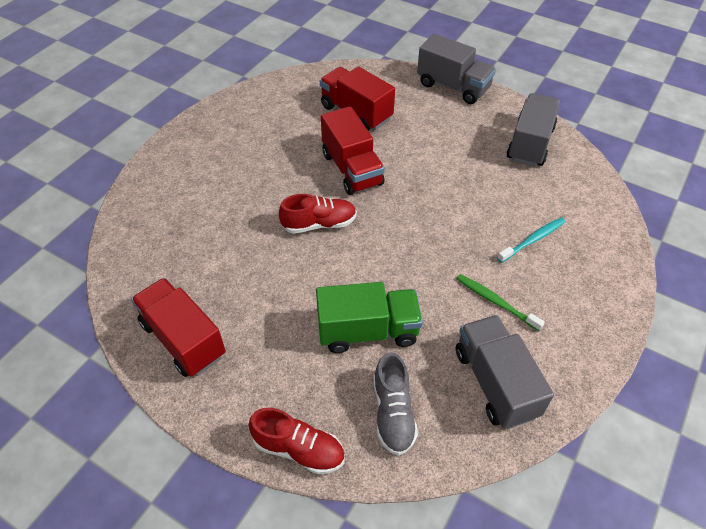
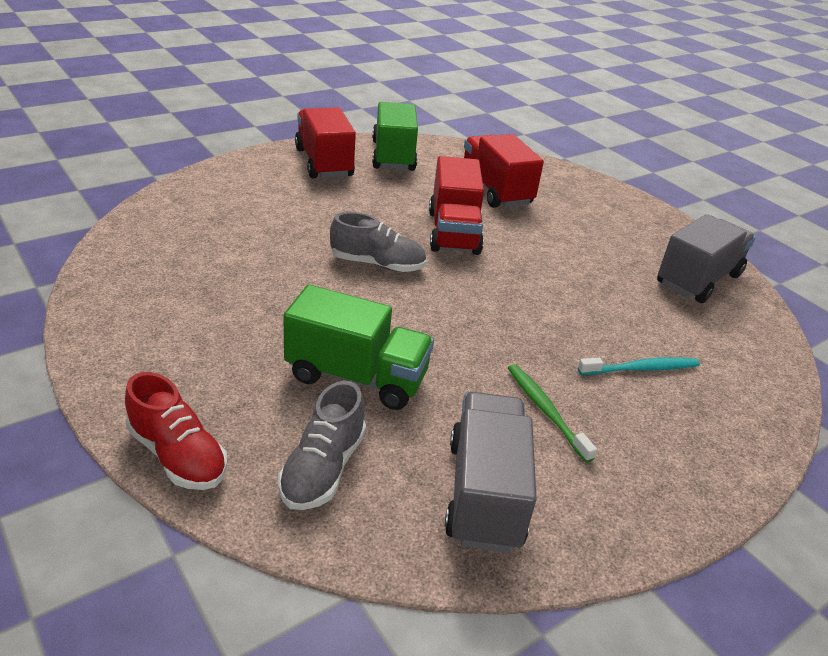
camera: 20 degrees right, 15 degrees down
red truck [131,278,226,377] -> red truck moved to [295,107,356,178]
red shoe [279,194,357,234] -> grey shoe [330,212,427,272]
grey truck [417,34,496,104] -> none
none -> green truck [372,102,418,171]

